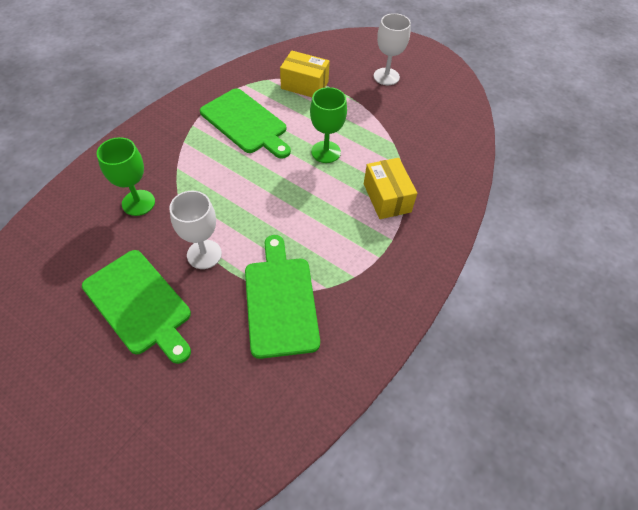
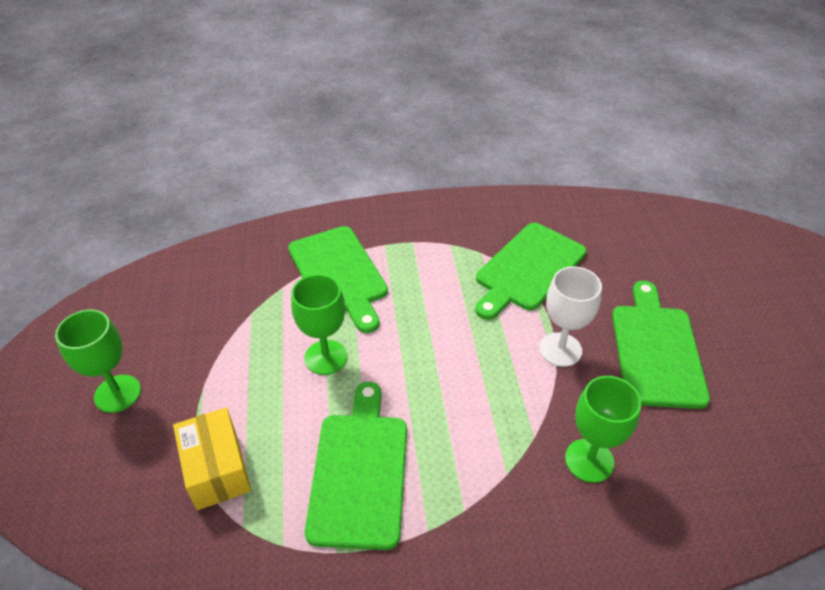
camera: 130 degrees left, 10 degrees down
yellow box [364,158,417,219] -> green cutting board [288,226,388,333]
white goblet [374,13,411,85] -> green goblet [55,310,141,413]

